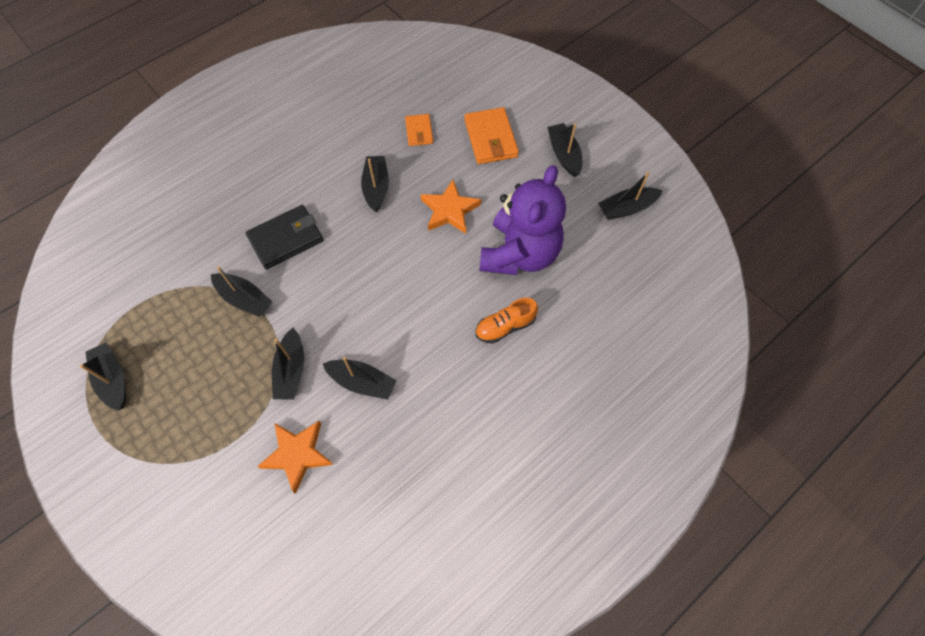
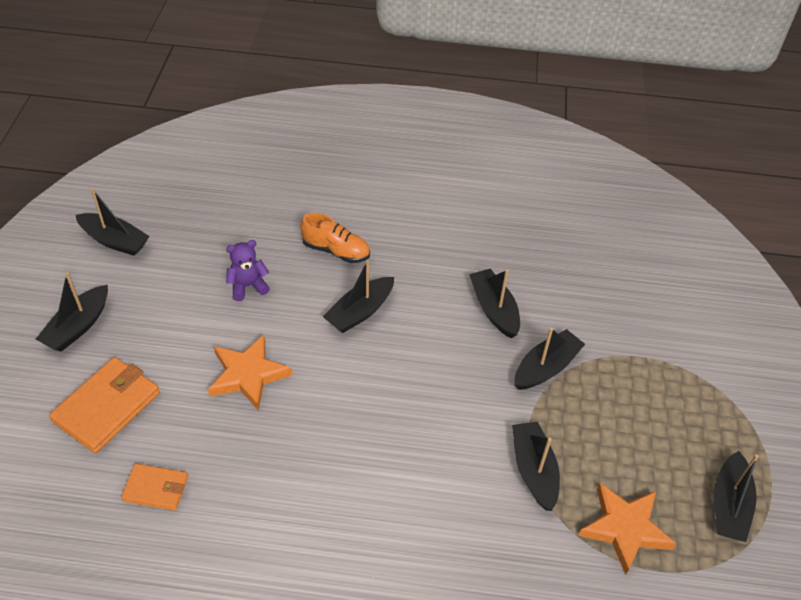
camera: 135 degrees left, 15 degrees down
black wallet [245,205,323,269] -> none
orange star [257,421,334,494] -> orange star moved to [578,483,676,575]
black boat [361,156,389,212] -> black boat moved to [323,260,394,333]
orange wallet [405,114,433,146] -> orange wallet turned 60 degrees clockwise [121,463,188,511]
purple teddy bear [480,165,566,275] -> purple teddy bear [226,240,270,301], size x0.40

